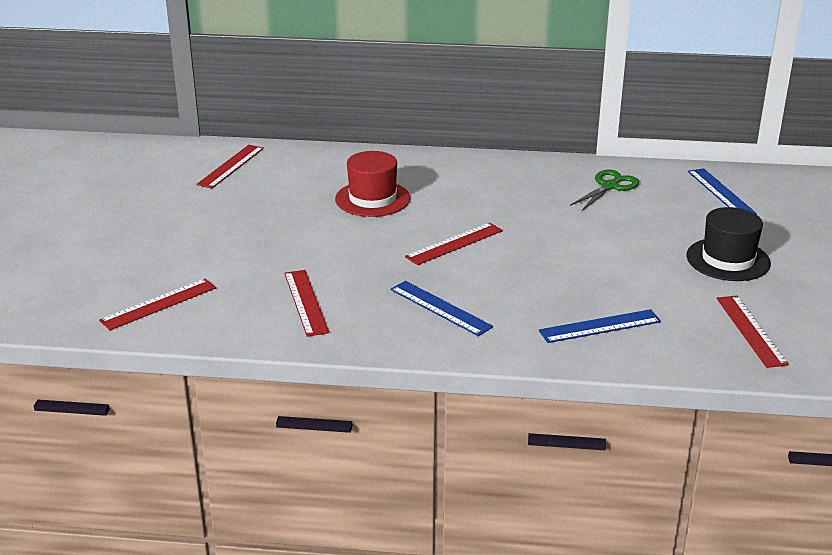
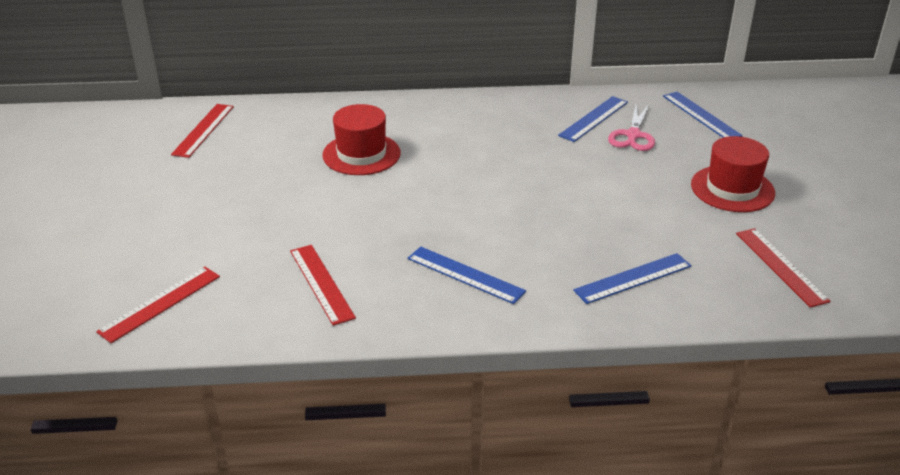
camera: 10 degrees left, 5 degrees up
red ruler [405,223,503,265] -> none
green scissors [570,169,639,211] -> blue ruler [558,96,628,142]
black hat [686,207,771,281] -> red hat [691,136,775,212]
none -> pink scissors [608,104,655,151]

